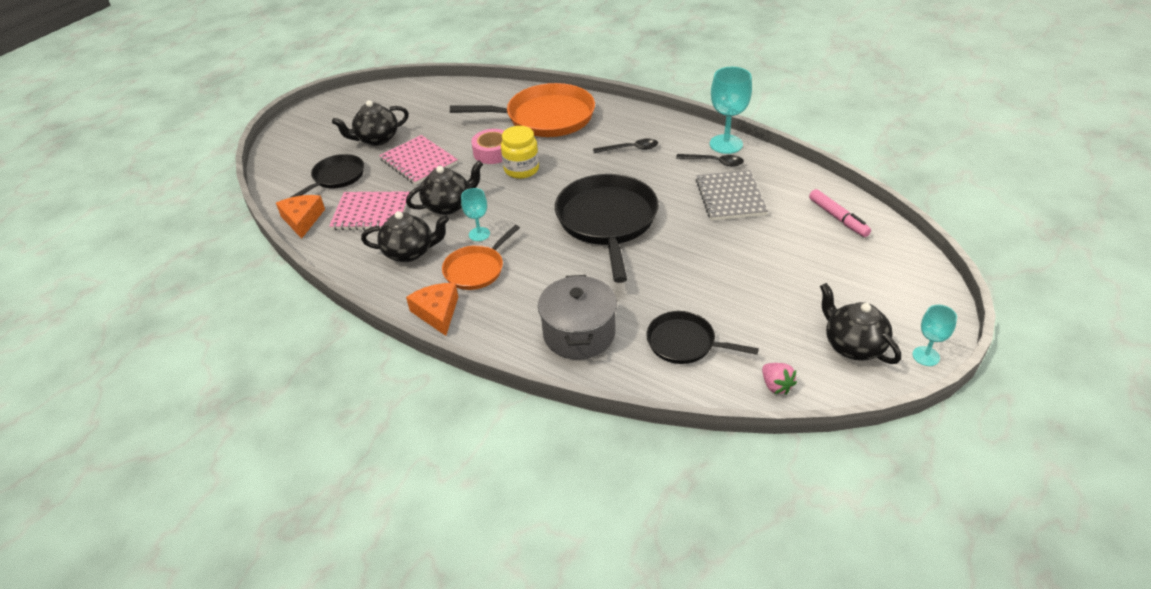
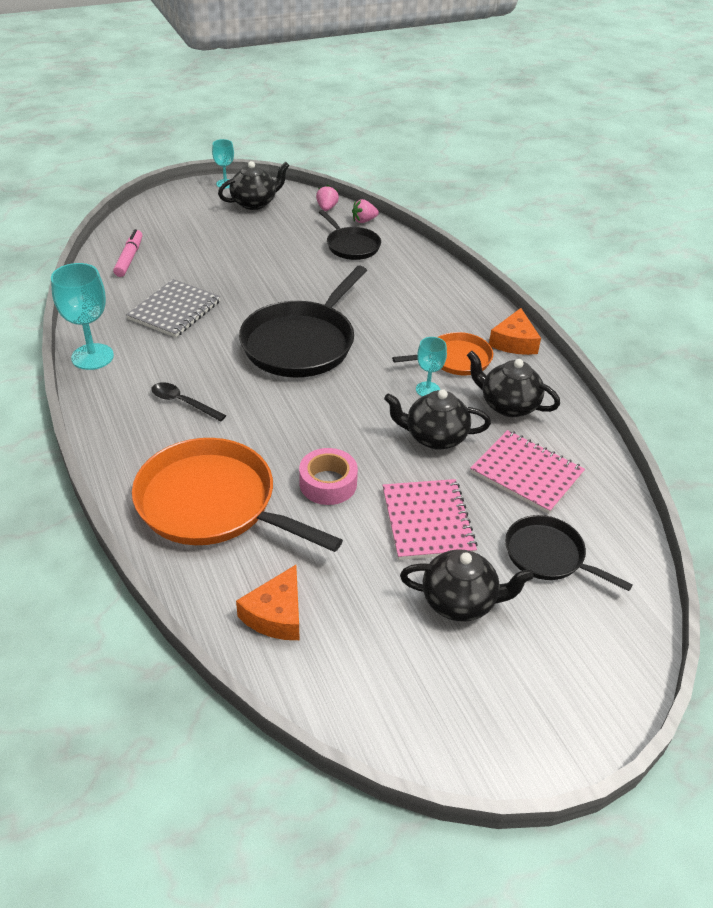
camera: 150 degrees left, 0 degrees up
orange cheese [276,195,325,239] -> orange cheese moved to [236,565,299,640]
black pan [290,154,364,198] -> black pan turned 60 degrees clockwise [505,515,633,591]
yellow jar [501,126,539,179] -> none
grey pot [538,275,617,360] -> none
black spoon [676,154,744,167] -> none
black teapot [820,283,901,364] -> black teapot turned 120 degrees counterclockwise [218,161,290,210]
none -> pink strawberry [352,199,379,223]

